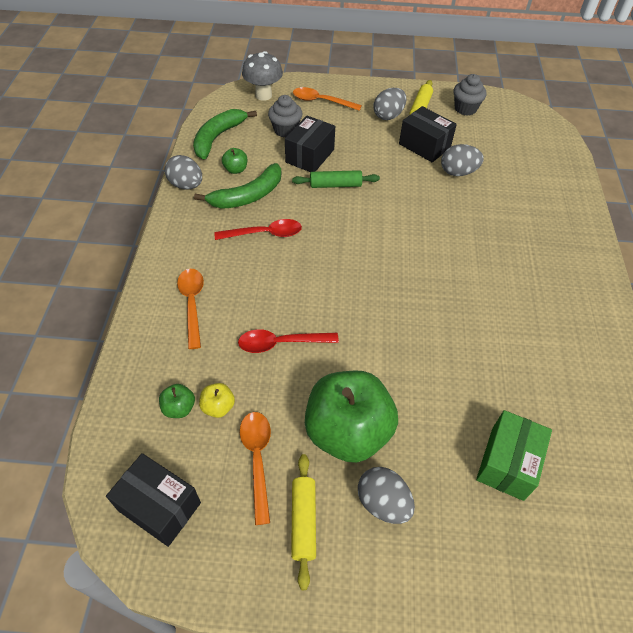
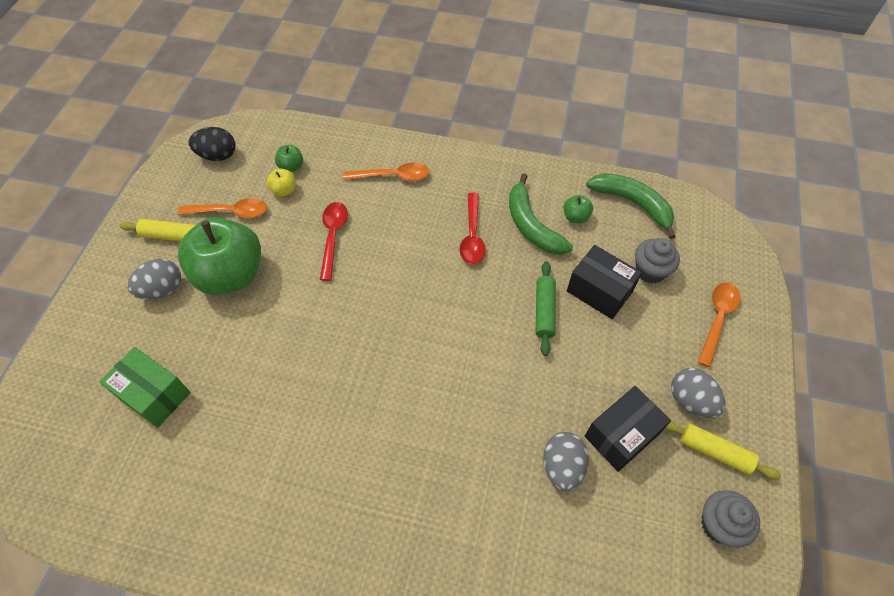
camera: 100 degrees right, 5 degrees up
black box [106,453,201,547] -> black egg [189,127,235,161]
grey egg [165,155,202,189] -> none
grey mushroom [242,51,283,101] -> none

